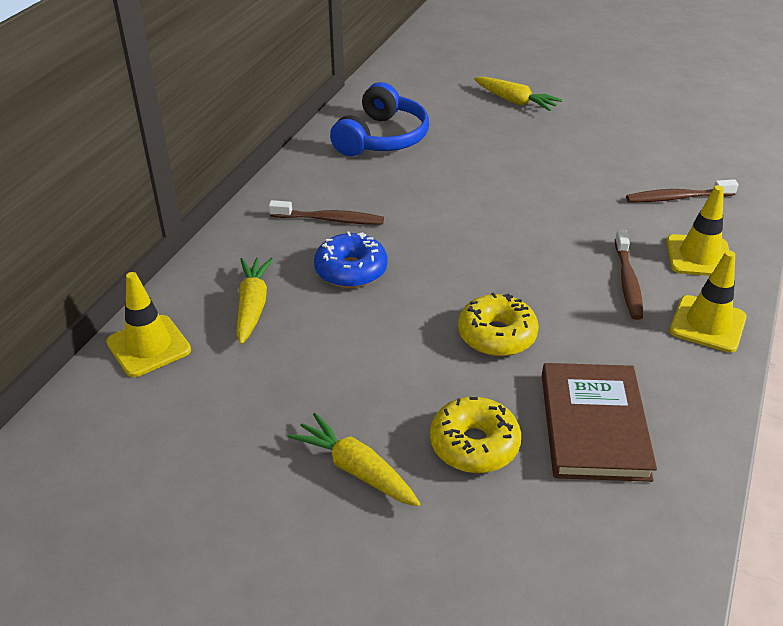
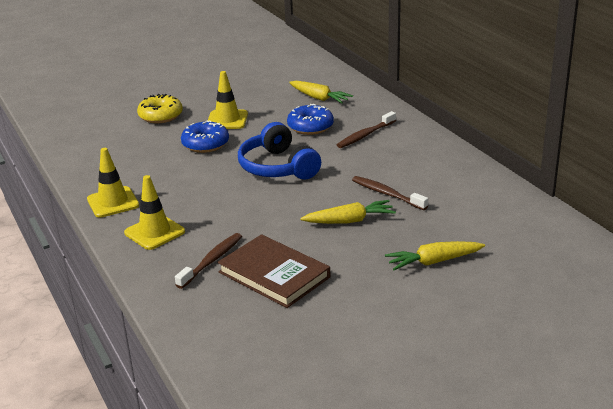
camera: 130 degrees right, 10 degrees down
yellow traffic cone [106,272,191,377] -> yellow traffic cone moved to [208,71,248,129]
yellow carrot [288,413,420,506] -> yellow carrot moved to [300,200,396,224]
blue headphones [330,82,429,156] -> blue headphones moved to [238,122,321,179]
yellow donut [458,293,539,356] -> blue donut [181,120,229,153]
brown book [542,363,657,482] -> brown book moved to [217,234,330,308]
brown toothbrush [615,229,643,320] -> brown toothbrush moved to [352,176,428,210]

